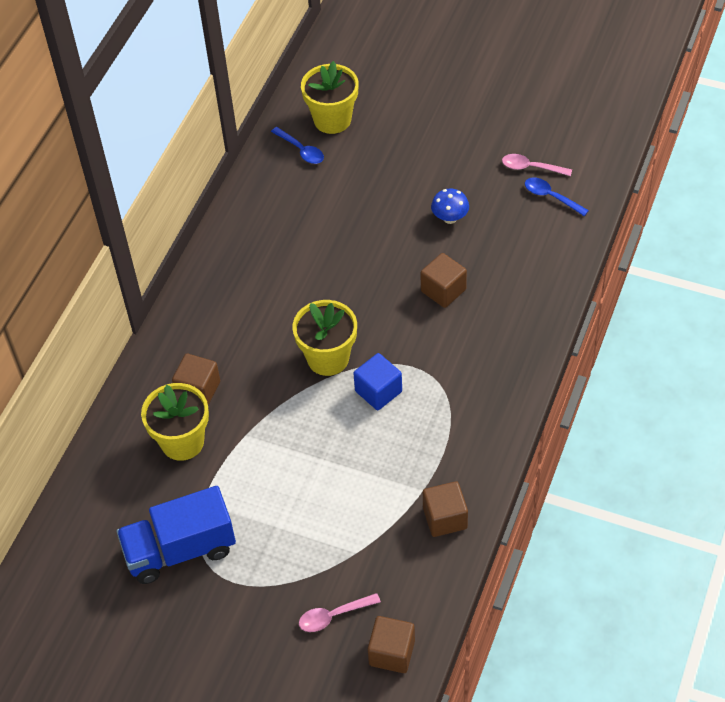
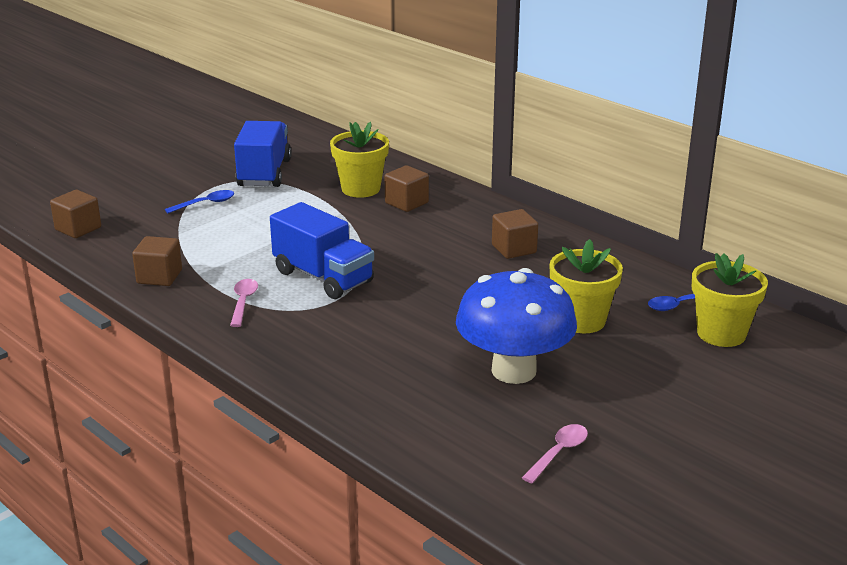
camera: 110 degrees right, 25 degrees down
yellow flower pot [292,300,357,376] -> yellow flower pot moved to [550,239,623,333]
pink spoon [299,593,381,632] -> pink spoon moved to [230,279,258,327]
blue cube [353,353,402,410] -> blue truck [270,202,374,299]
brown cube [421,253,467,308] -> brown cube moved to [492,209,538,259]
blue mushroom [431,188,469,224] -> blue mushroom [456,268,577,384], size x2.46
blue spoon [525,177,589,216] -> blue spoon moved to [165,190,234,213]

